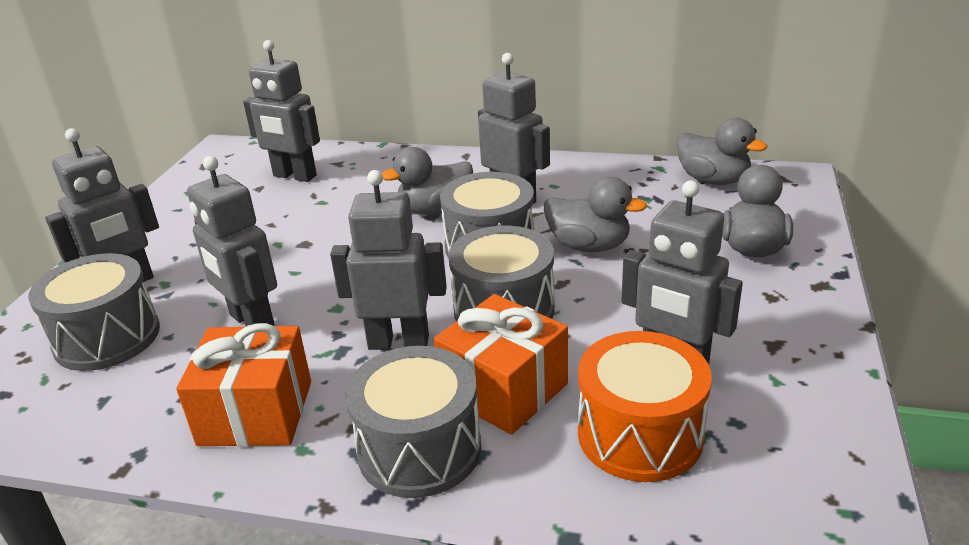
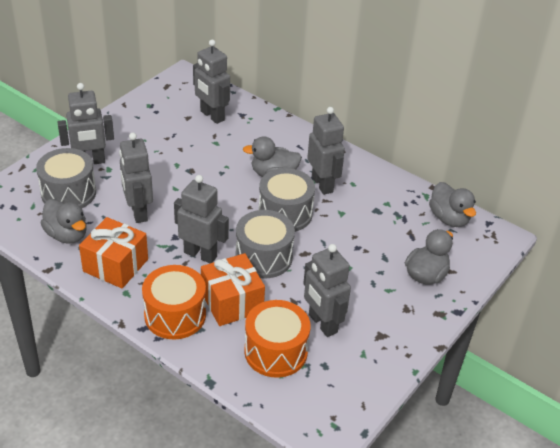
camera: 20 degrees right, 10 degrees up
grey drum [345,346,481,498] -> orange drum [142,265,206,339]
grey duck [544,177,647,252] -> grey duck moved to [41,199,87,244]

